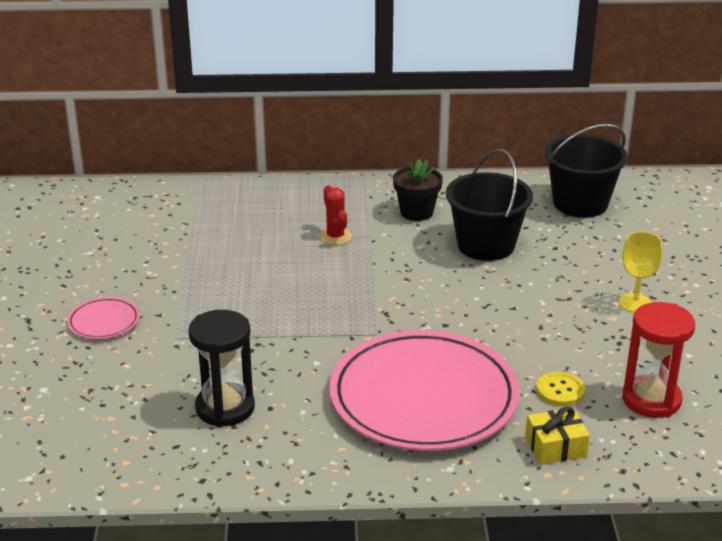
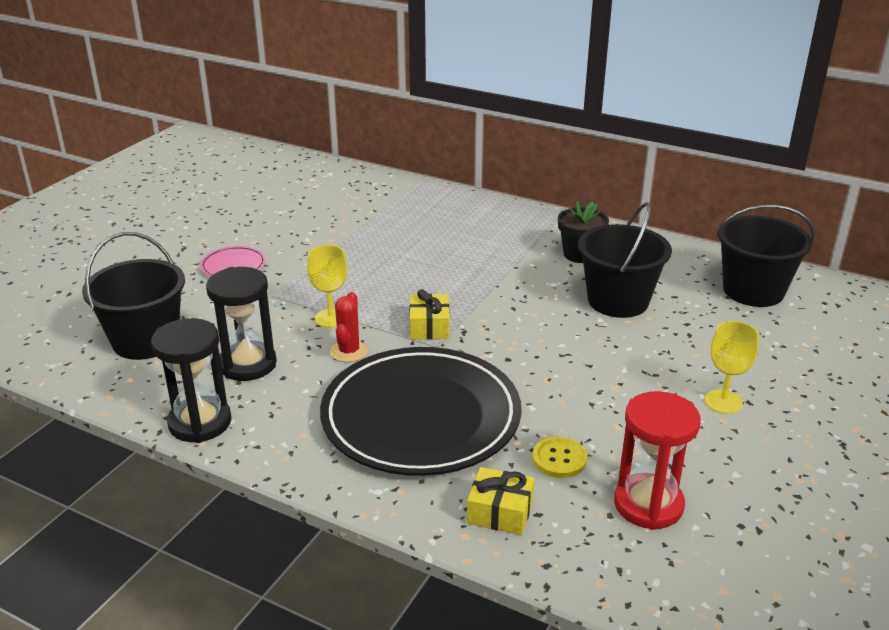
camera: 30 degrees right, 0 degrees up
red cactus [319,185,352,245] -> red cactus moved to [330,292,368,362]
pink plate [329,330,520,451] -> black plate [320,347,522,476]
none -> black bucket [82,232,185,360]
none -> black hourglass [151,318,231,443]
none -> yellow goblet [307,245,347,328]
none -> yellow gift [409,289,449,340]

